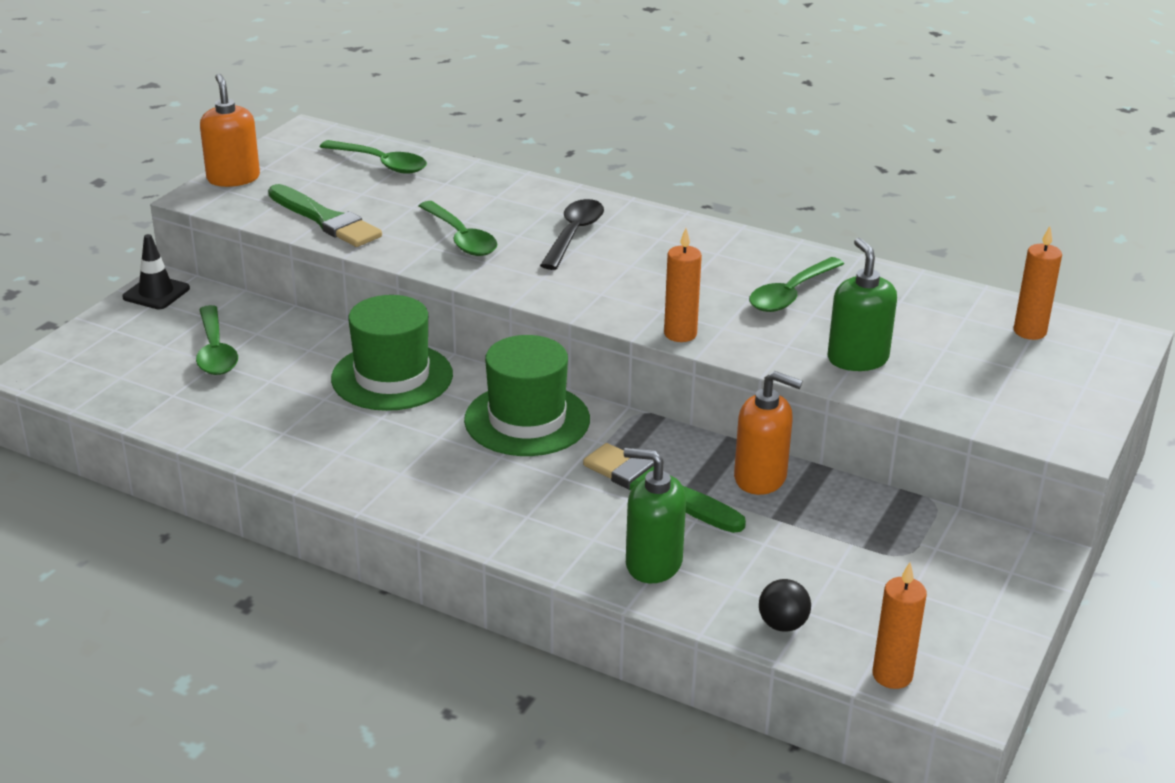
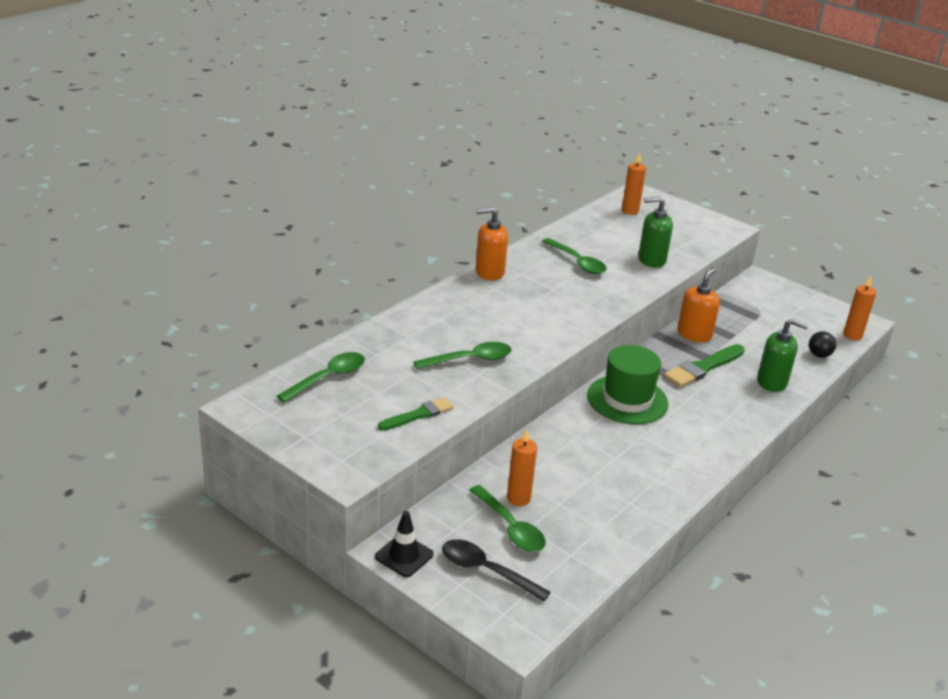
camera: 80 degrees left, 0 degrees up
green spoon [196,305,238,375] -> green spoon turned 60 degrees clockwise [469,485,546,552]
orange soap dispenser [200,74,260,187] -> orange soap dispenser moved to [476,207,508,281]
green brush [268,184,382,247] -> green brush [378,397,454,431], size x0.65
green hat [331,295,453,411] -> none
black spoon [540,199,604,270] -> black spoon moved to [442,539,550,602]
green soap dispenser [624,448,686,583] -> green soap dispenser turned 105 degrees counterclockwise [757,318,809,392]
orange candle [664,228,702,342] -> orange candle moved to [507,429,537,506]

